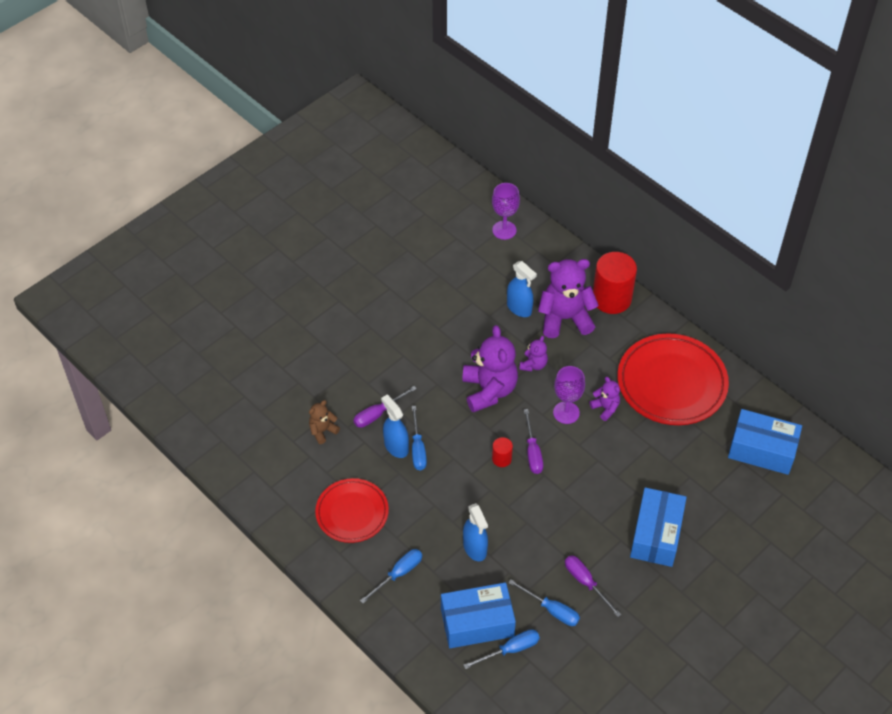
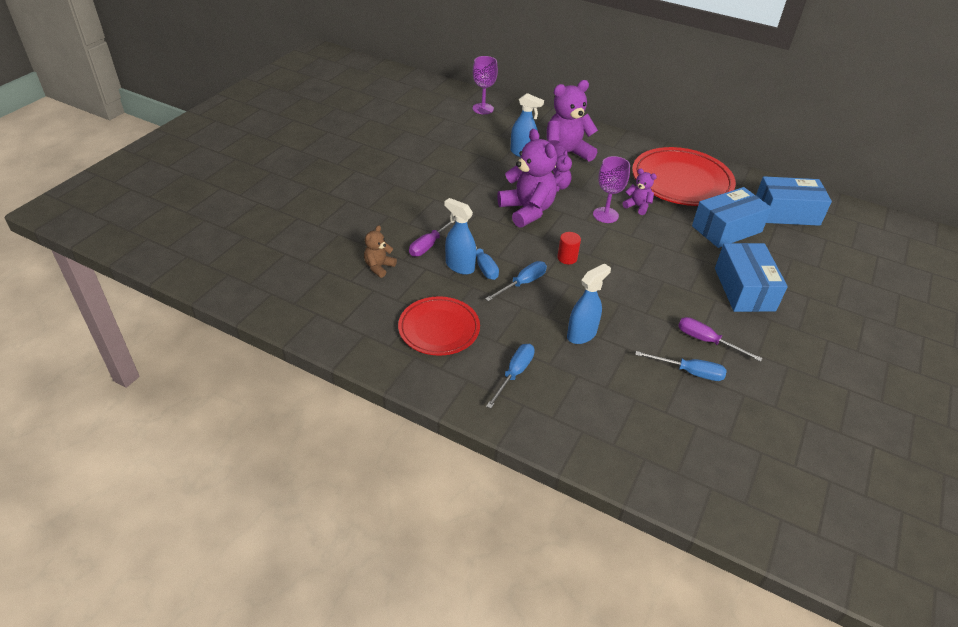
camera: 20 degrees left, 10 degrees down
blue box [441,582,516,648] -> blue box moved to [692,187,772,248]
blue spray bottle [463,503,488,561] -> blue spray bottle turned 90 degrees counterclockwise [567,263,611,344]
blue screwdriver [463,629,540,669] -> blue screwdriver moved to [485,261,547,301]
purple screwdriver [524,409,543,474] -> none
red cylinder [593,252,637,314] -> none

